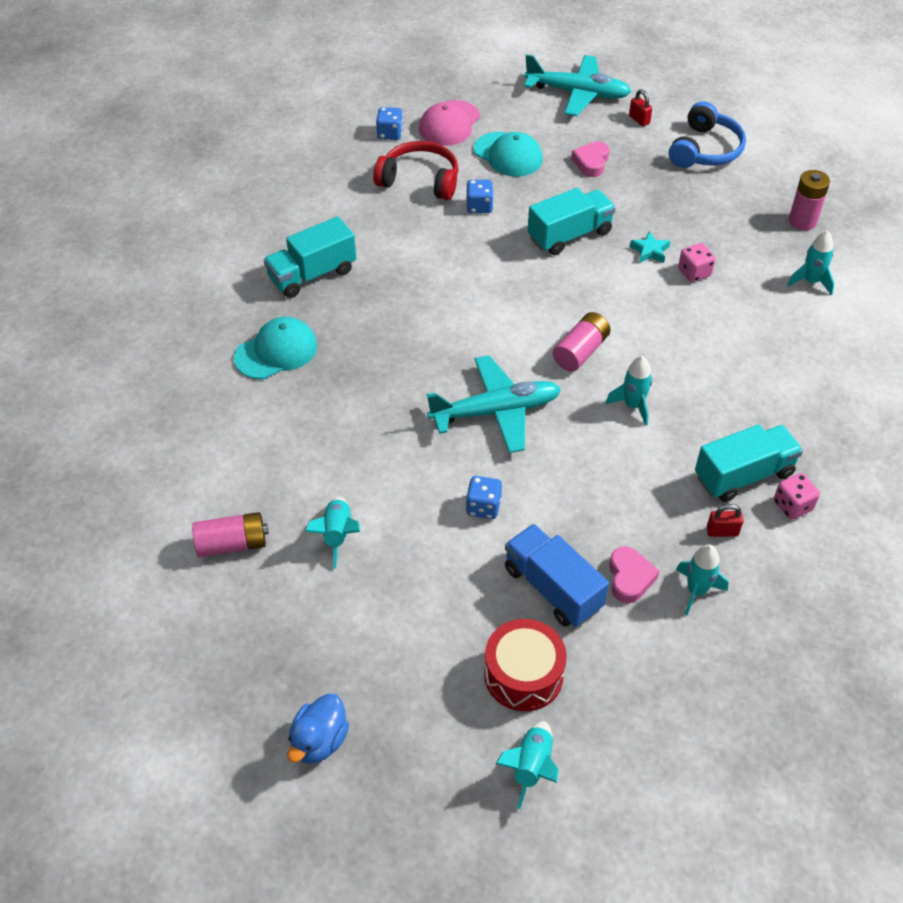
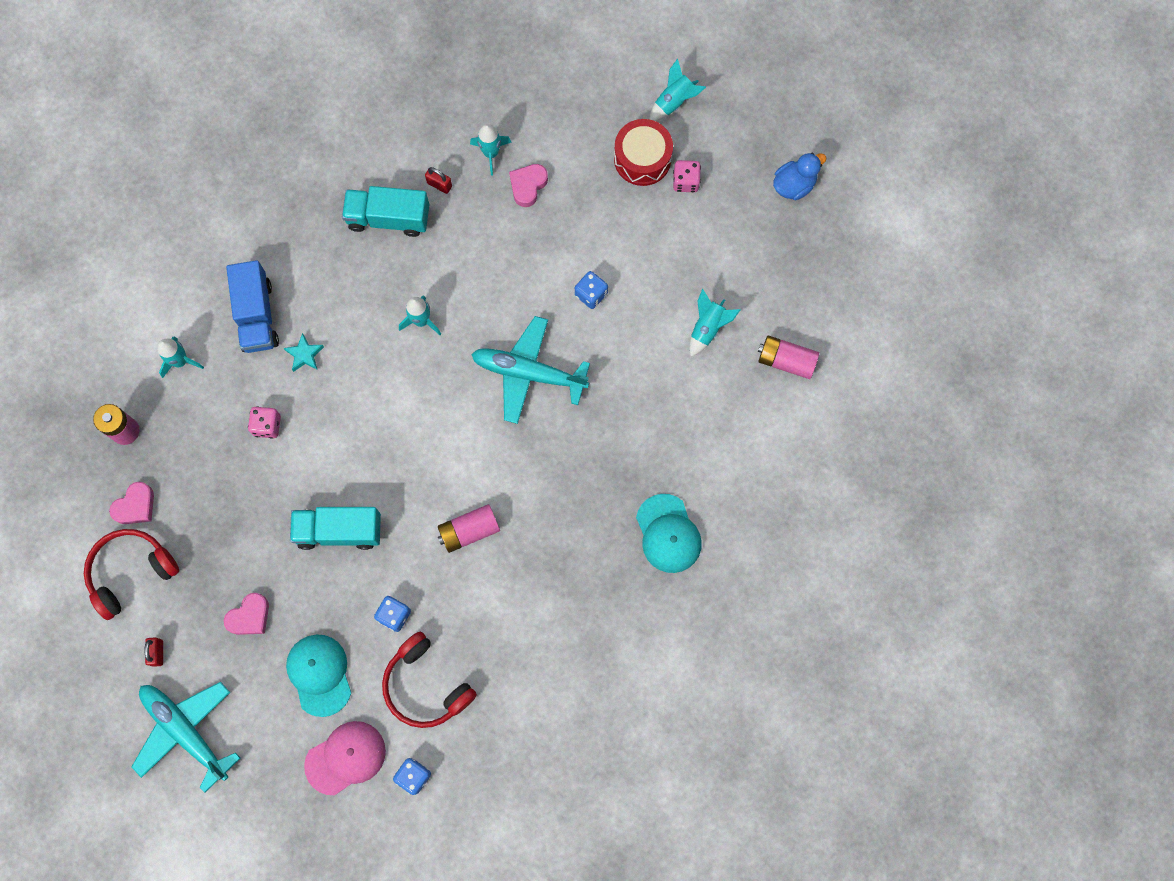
camera: 150 degrees left, 25 degrees up
turquoise cap [234,317,317,379] -> turquoise cap turned 105 degrees counterclockwise [636,494,702,573]
turquoise truck [264,216,356,298] -> none
blue truck [505,524,609,627] -> blue truck moved to [226,260,279,353]
pink battery [553,312,611,372] -> pink battery moved to [438,504,500,553]
turquoise star [630,231,671,263] -> turquoise star moved to [284,333,324,372]
blue headphones [669,101,746,168] -> red headphones [84,529,179,620]
pink dice [774,473,820,520] -> pink dice moved to [673,160,701,192]
none -> pink heart [109,482,154,524]

